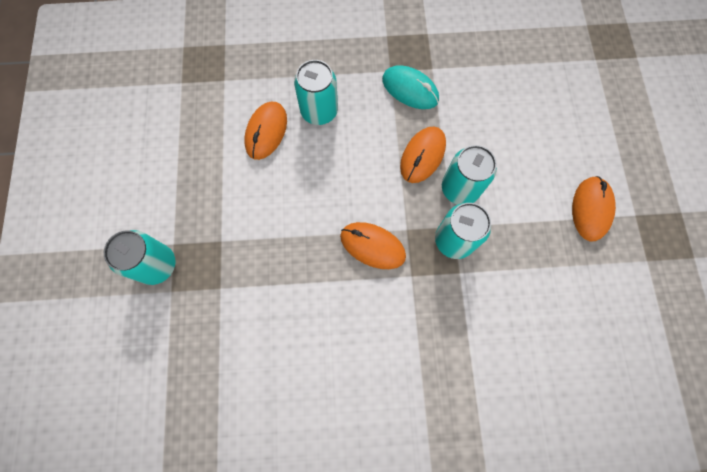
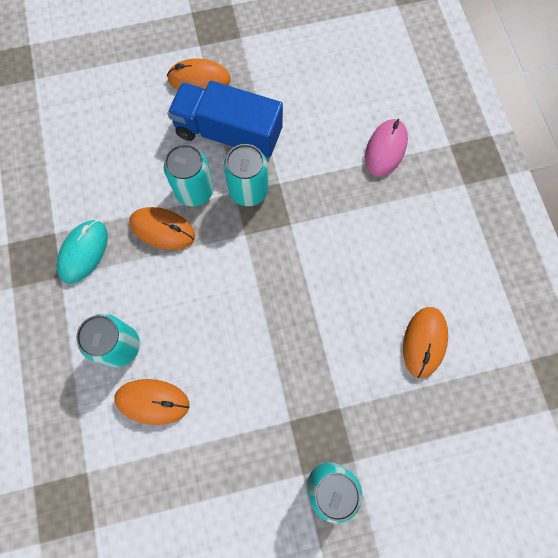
camera: 100 degrees left, 0 degrees up
orange mouse [340,222,406,269] -> orange mouse moved to [403,307,448,378]
none -> blue truck [167,81,283,158]
none -> pink mouse [365,119,408,177]

